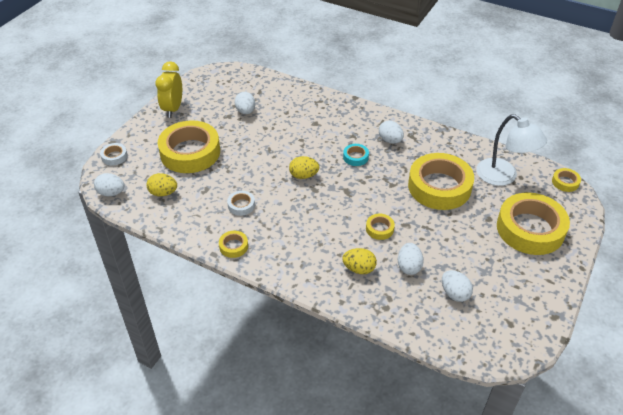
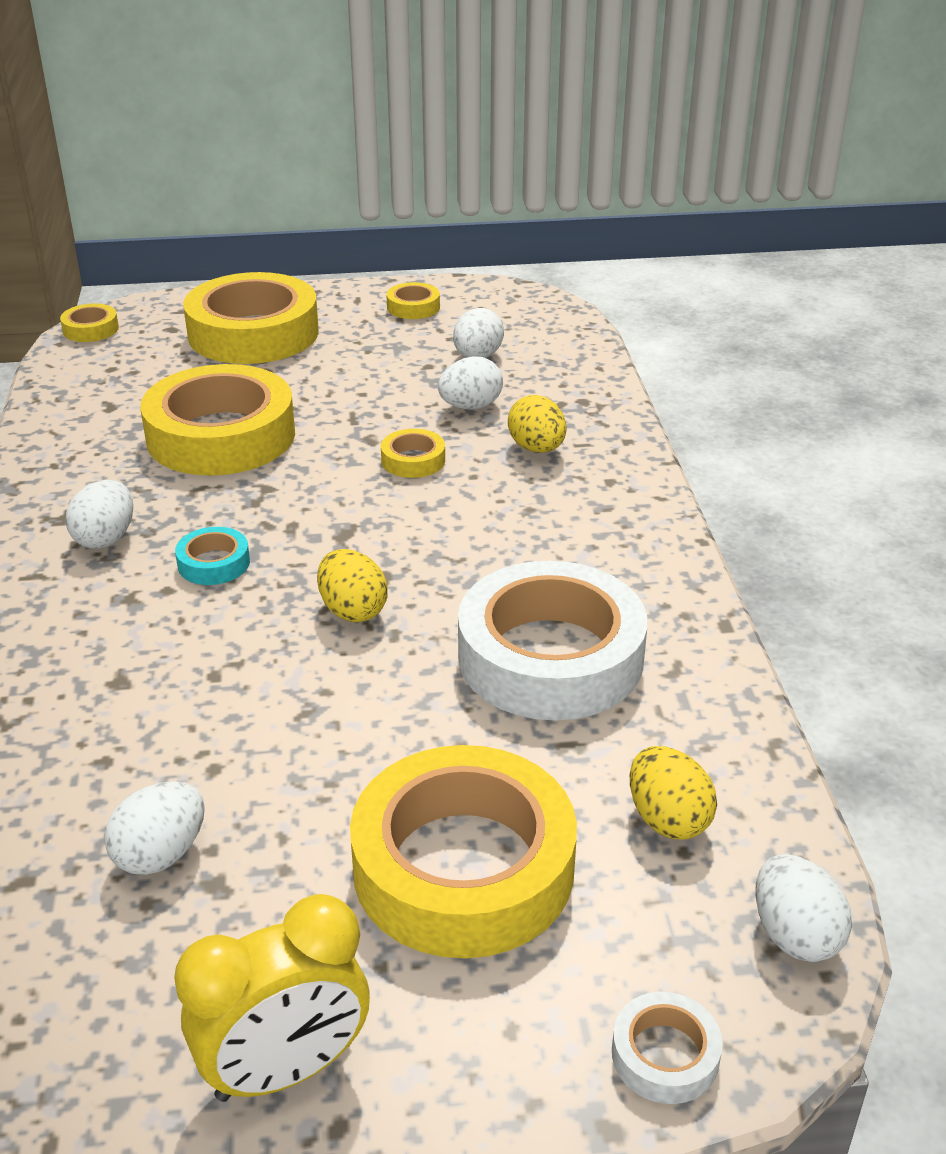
camera: 125 degrees left, 10 degrees down
yellow tape [219,231,248,258] -> yellow tape moved to [387,282,440,319]
white tape [227,191,255,216] -> white tape [458,561,647,720], size x2.36
white lamp [476,114,547,186] -> none

